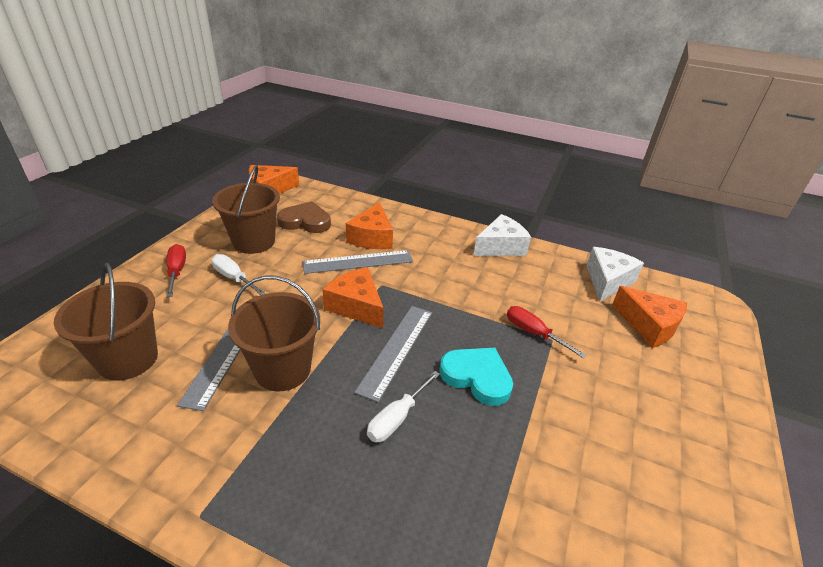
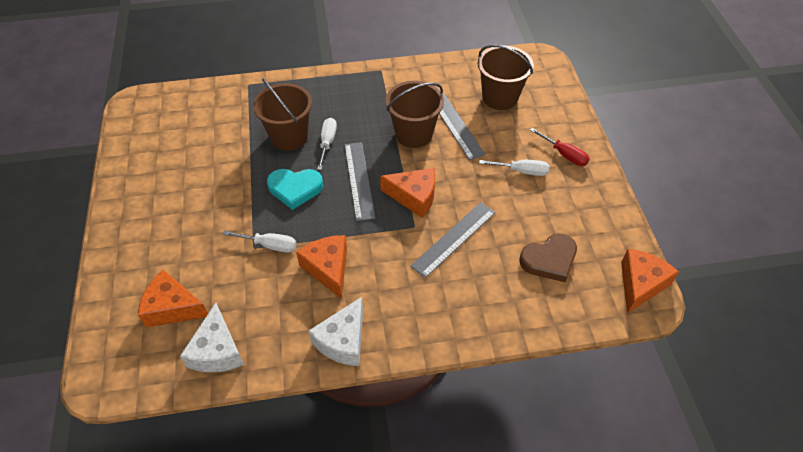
camera: 150 degrees right, 15 degrees up
brown bucket [212,165,280,254] -> brown bucket moved to [253,78,312,151]
orange cheese [346,202,393,249] -> orange cheese moved to [296,235,347,299]
red screwdriver [507,306,587,358] -> white screwdriver [223,231,297,252]

